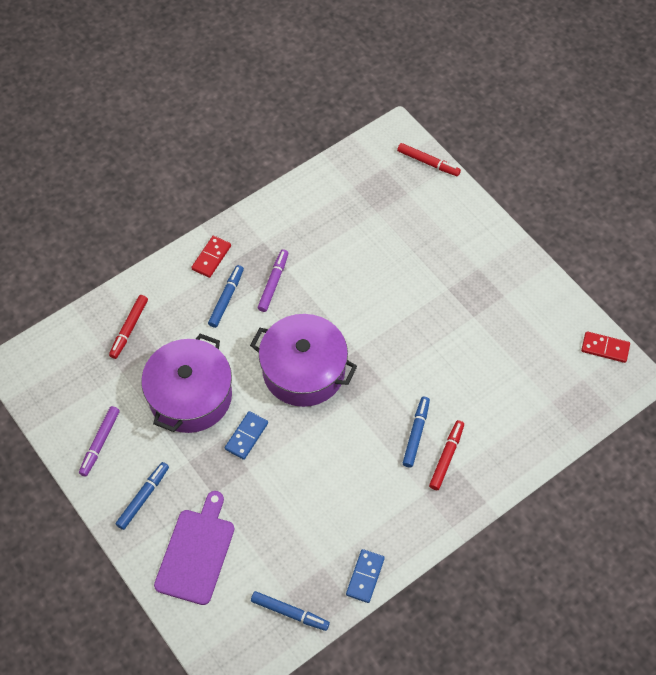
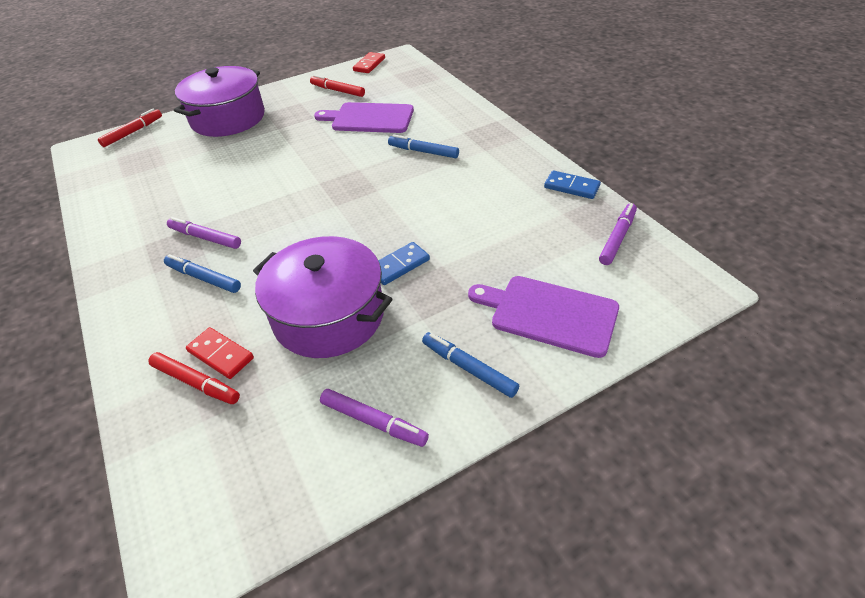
camera: 80 degrees left, 15 degrees down
red domino [191,236,231,278] -> red domino moved to [186,327,254,379]
blue domino [225,411,268,460] -> blue domino turned 75 degrees counterclockwise [378,242,430,285]
purple pot [250,314,357,407] -> purple pot moved to [174,66,265,137]
blue marker [251,591,330,631] -> purple marker [599,203,637,265]
red marker [429,420,464,490] -> red marker moved to [310,75,365,97]
none -> purple cutting board [314,102,414,133]

